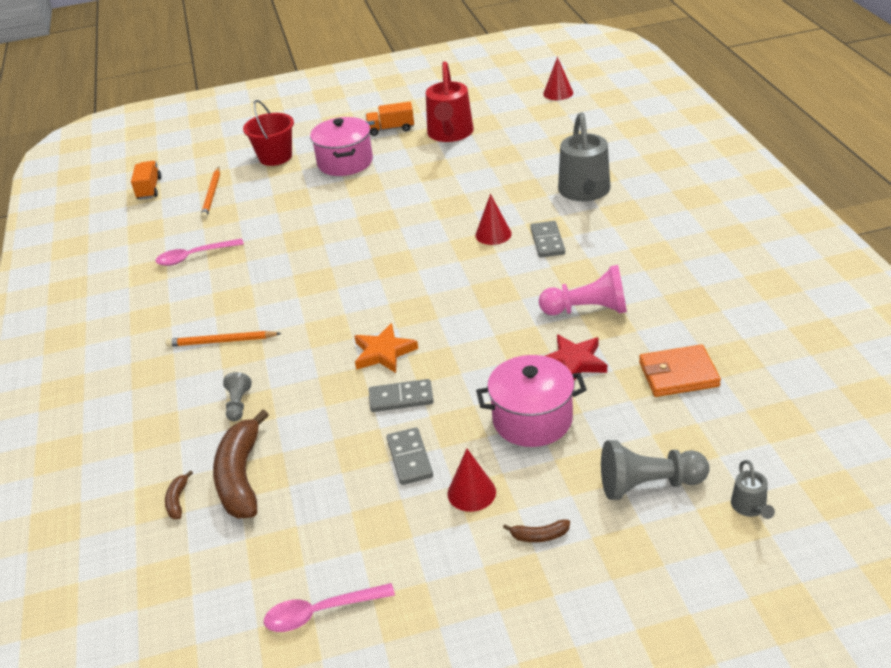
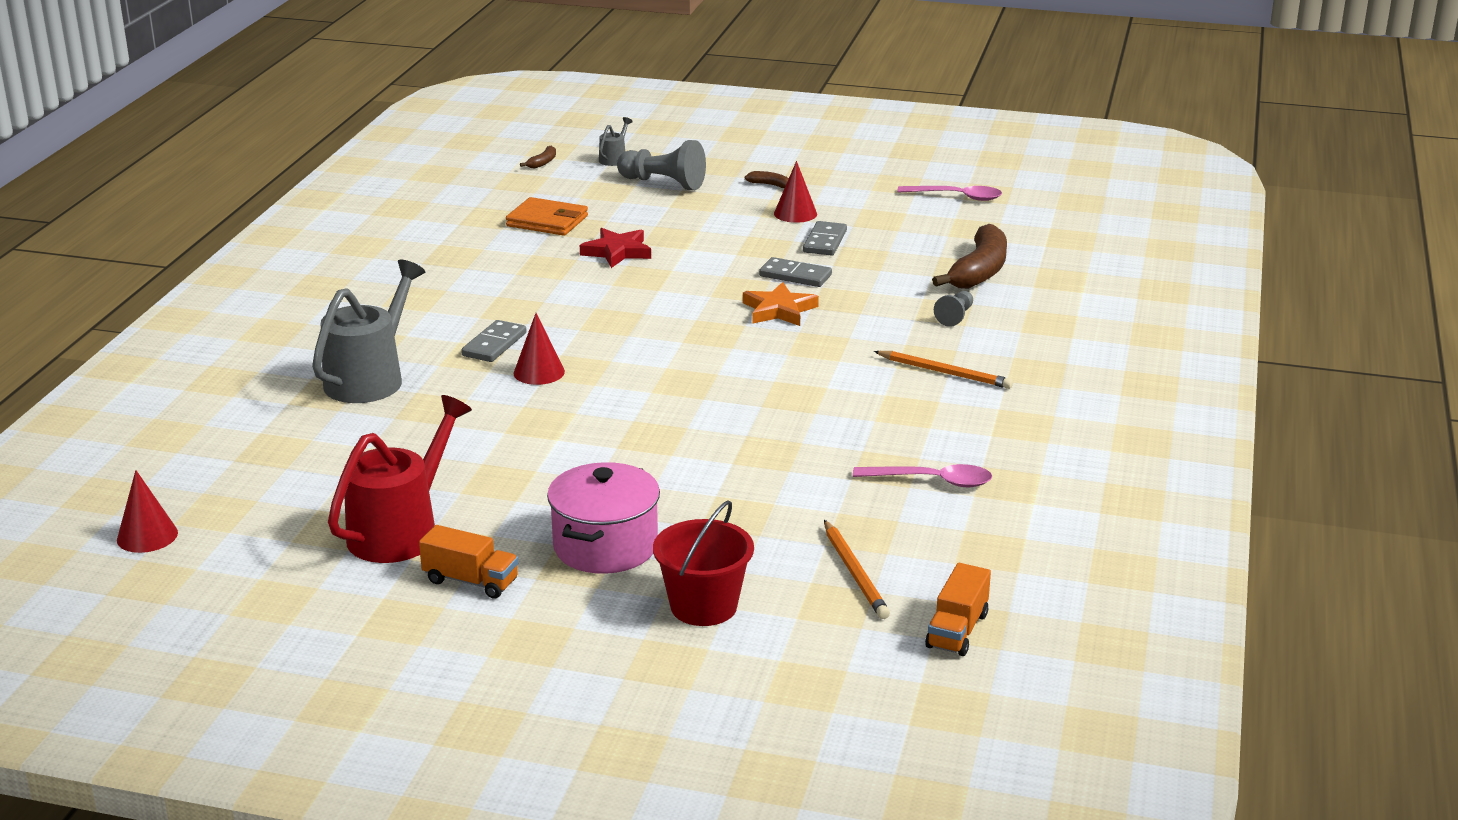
camera: 155 degrees left, 10 degrees down
brown banana [165,470,193,519] -> brown banana moved to [520,146,556,169]
orange pencil [200,167,220,219] -> orange pencil turned 135 degrees clockwise [824,520,890,619]
pink pot [476,355,587,447] -> none
pink pawn [539,265,627,315] -> none

